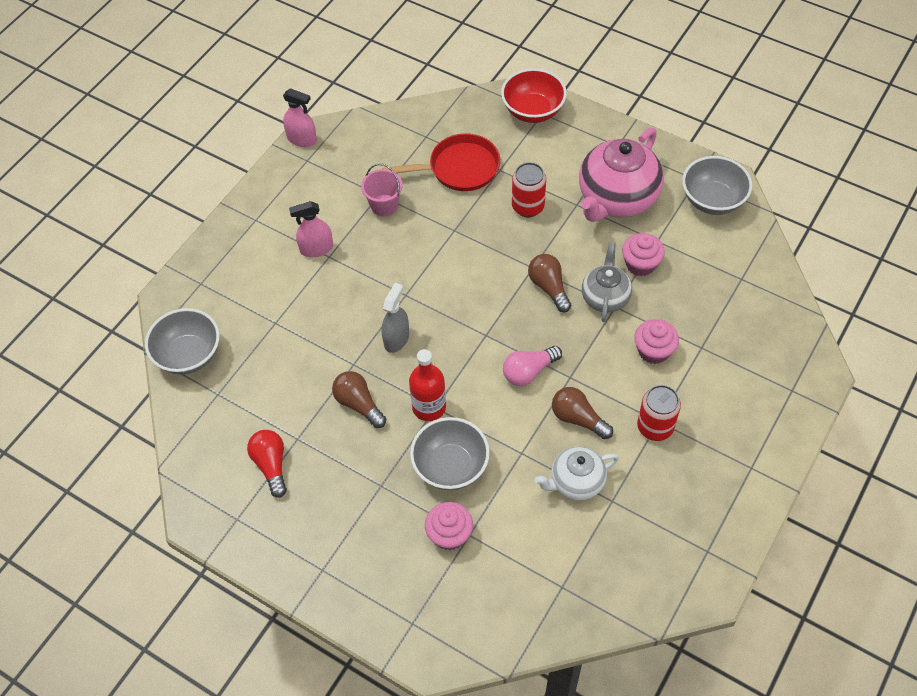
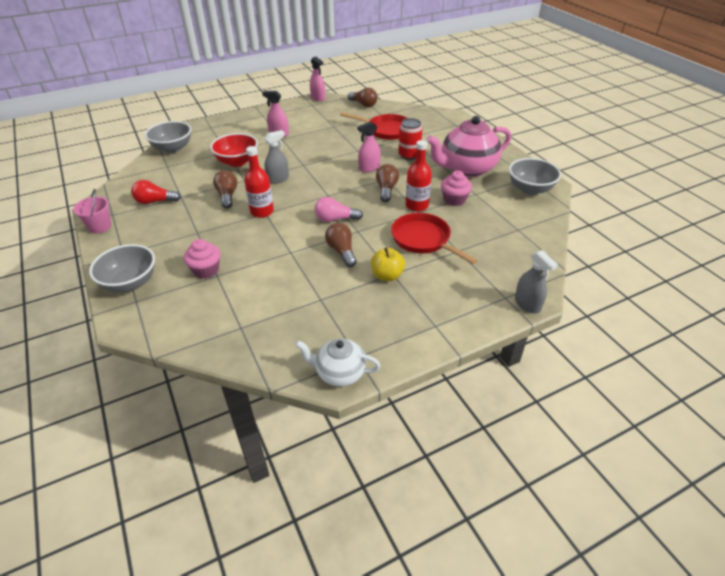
camera: 30 degrees right, 15 degrees down
red light bulb [247,430,287,498] -> red light bulb turned 105 degrees counterclockwise [131,180,181,204]
pink bucket [361,164,403,216] -> pink bucket moved to [73,189,112,234]
grey bowl [410,417,490,490] -> grey bowl moved to [89,244,155,292]
red bowl [501,68,567,123] -> red bowl moved to [210,133,258,167]
white teapot [534,446,619,500] -> white teapot moved to [295,339,380,387]
grey teapot [582,242,632,322] -> red bottle [405,140,432,212]
pink cupcake [634,319,679,364] -> red pan [391,213,478,264]
red can [637,385,681,441] -> yellow apple [371,248,405,281]
none -> brown light bulb [348,88,377,107]
none -> pink spray bottle [357,121,381,172]
none -> grey spray bottle [515,250,558,314]

